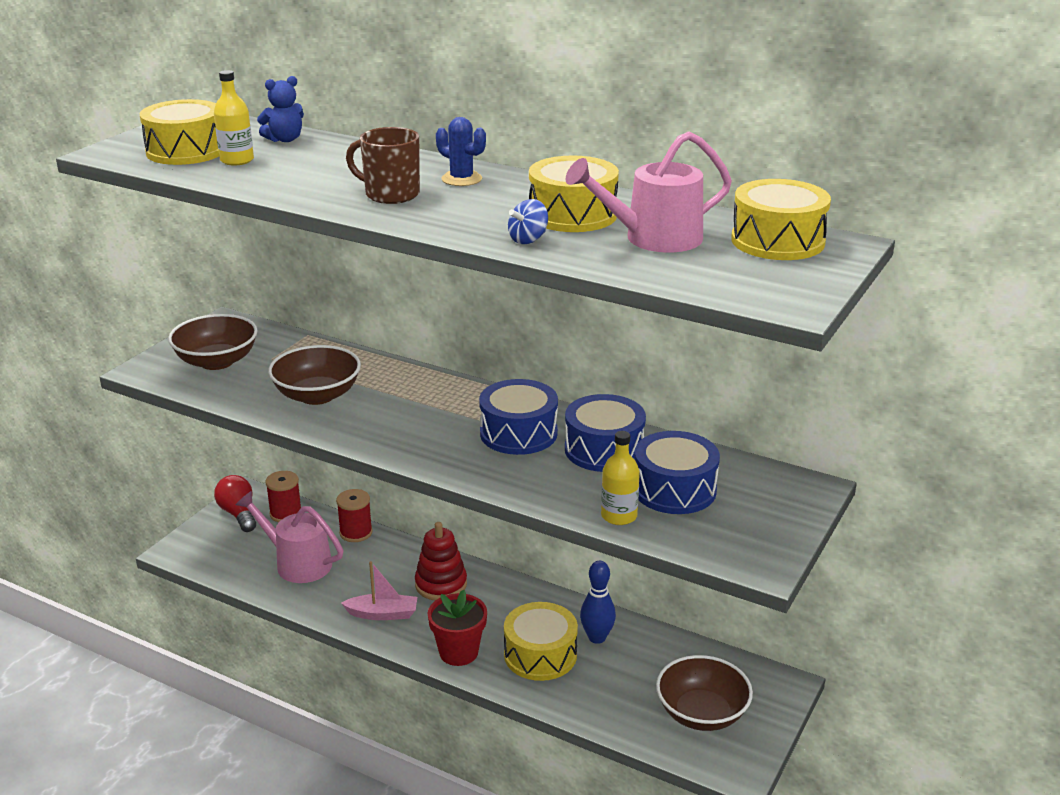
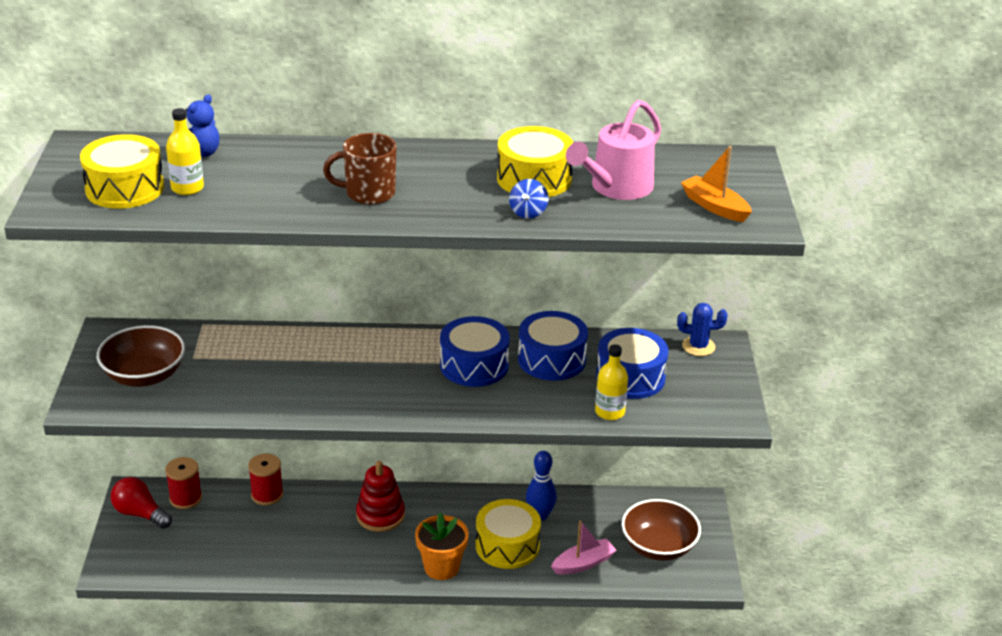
camera: 30 degrees left, 5 degrees up
pink watering can [236,491,343,583] -> none
brown bowl [268,345,361,405] -> none
pink boat [341,561,417,620] -> pink boat moved to [551,521,617,575]
red flower pot [428,590,487,666] -> orange flower pot [415,512,469,580]
blue cactus [436,117,486,186] -> blue cactus moved to [677,303,728,356]
yellow drum [731,179,831,260] -> none
none -> orange boat [681,146,752,222]

